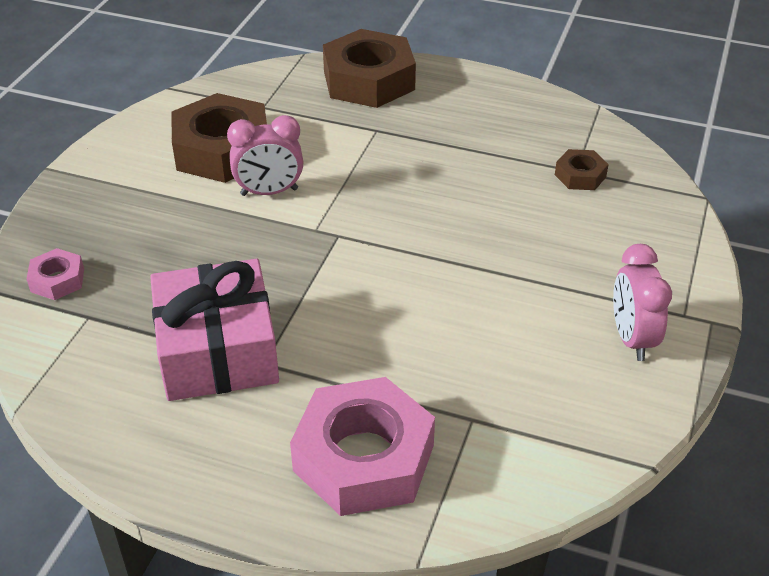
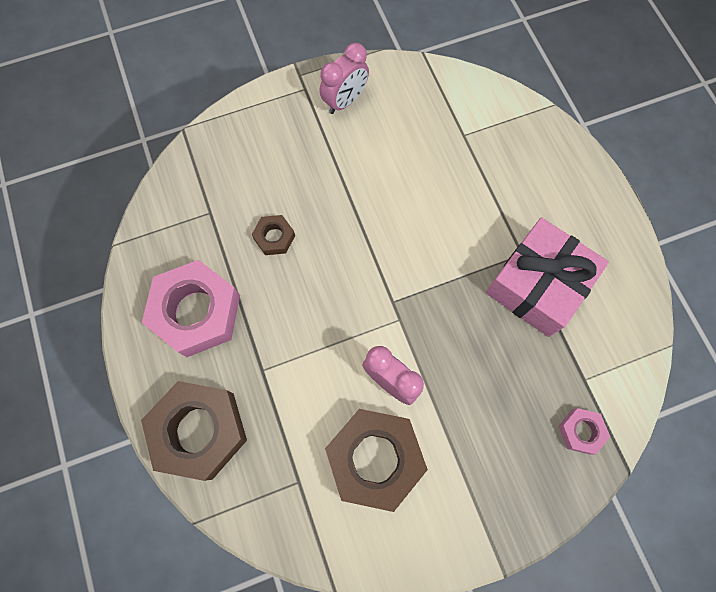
camera: 130 degrees left, 30 degrees up
pink nut [290,377,435,516] -> pink nut moved to [142,260,240,357]
brown nut [555,149,609,190] -> brown nut moved to [252,215,295,255]

